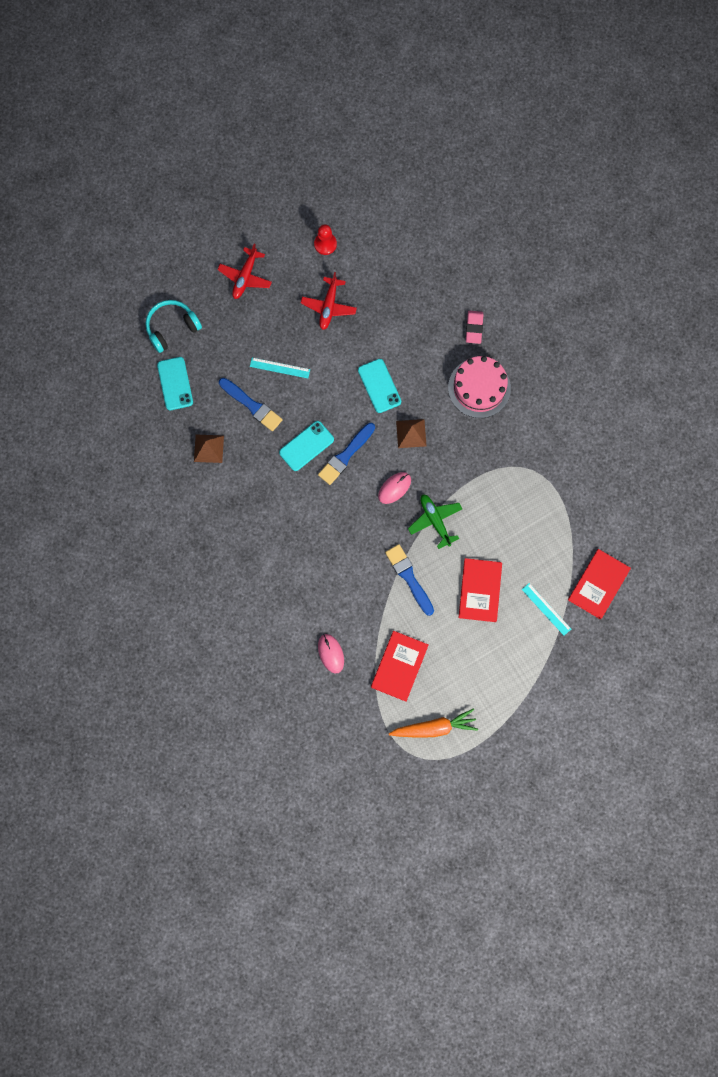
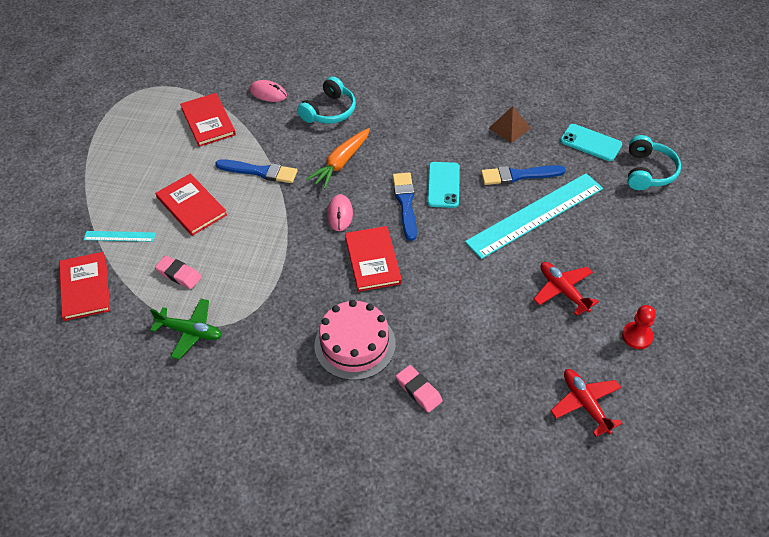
camera: 135 degrees right, 25 degrees down
red plane [217,244,272,299] -> red plane moved to [550,369,623,437]
turquoise ruler [250,358,310,378] -> turquoise ruler [465,173,603,259], size x2.27
turquoise phone [358,359,401,413] -> none
orange carrot [389,708,478,737] -> orange carrot moved to [306,128,370,189]
brown pyramid [396,419,427,448] -> red book [345,226,402,292]
green plane [408,494,462,549] -> green plane moved to [150,299,222,360]
none -> pink eraser [155,255,202,289]
none -> turquoise headphones [297,76,356,124]

